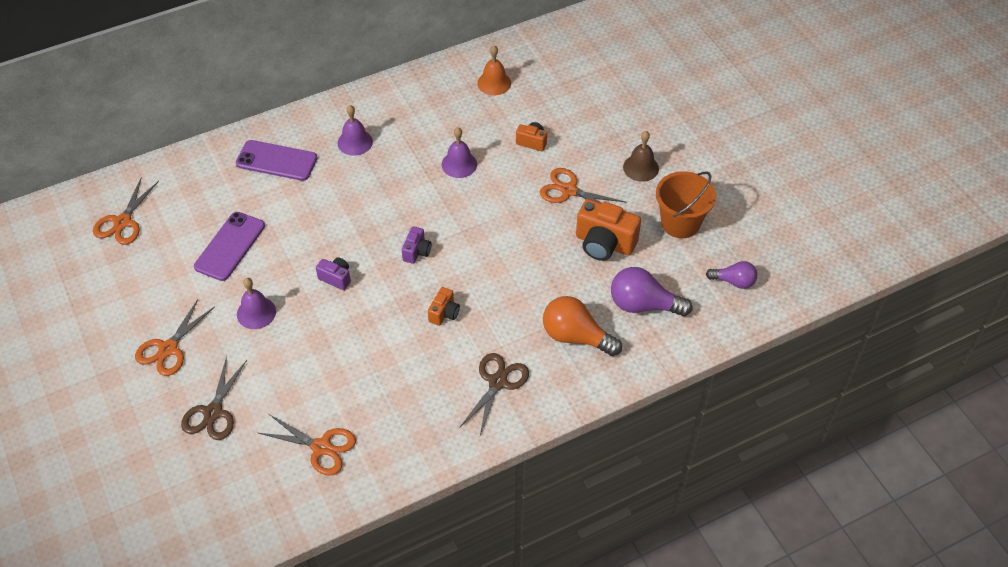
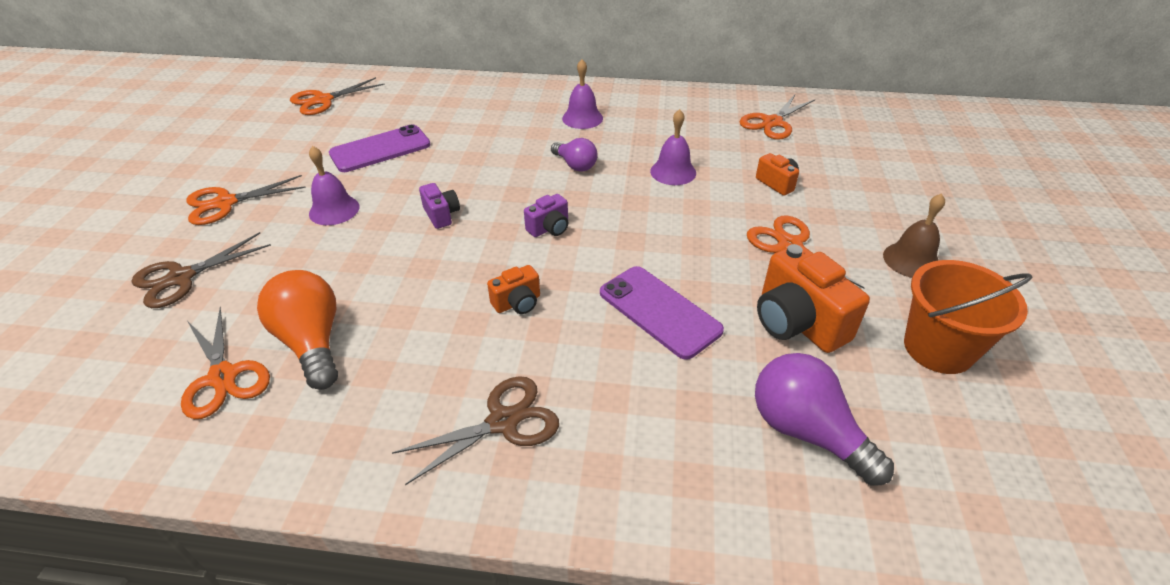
camera: 35 degrees right, 10 degrees down
purple phone [236,140,317,181] -> purple phone moved to [600,266,724,360]
orange bell [477,46,511,95] -> orange scissors [740,95,815,140]
orange light bulb [543,296,622,356] -> orange light bulb moved to [257,270,338,390]
purple light bulb [706,261,757,289] -> purple light bulb moved to [551,138,598,172]

